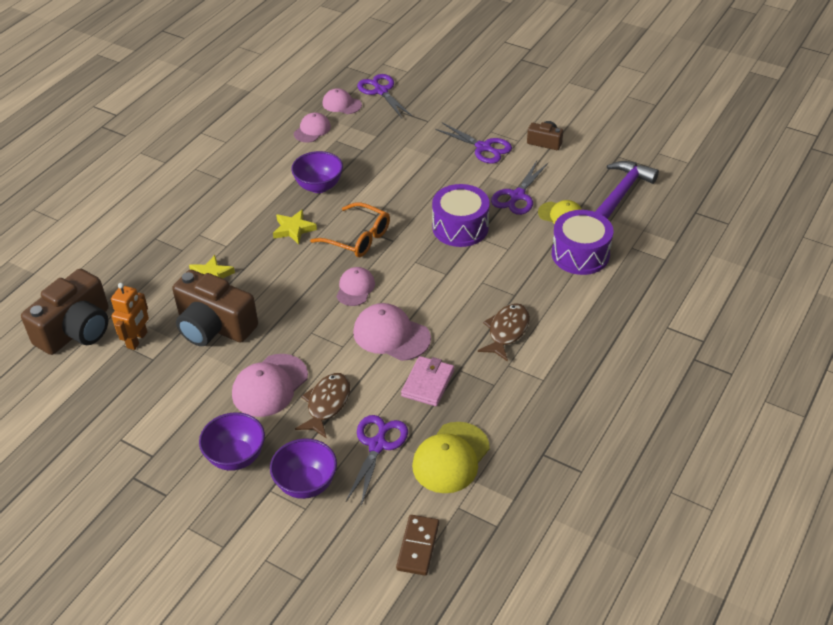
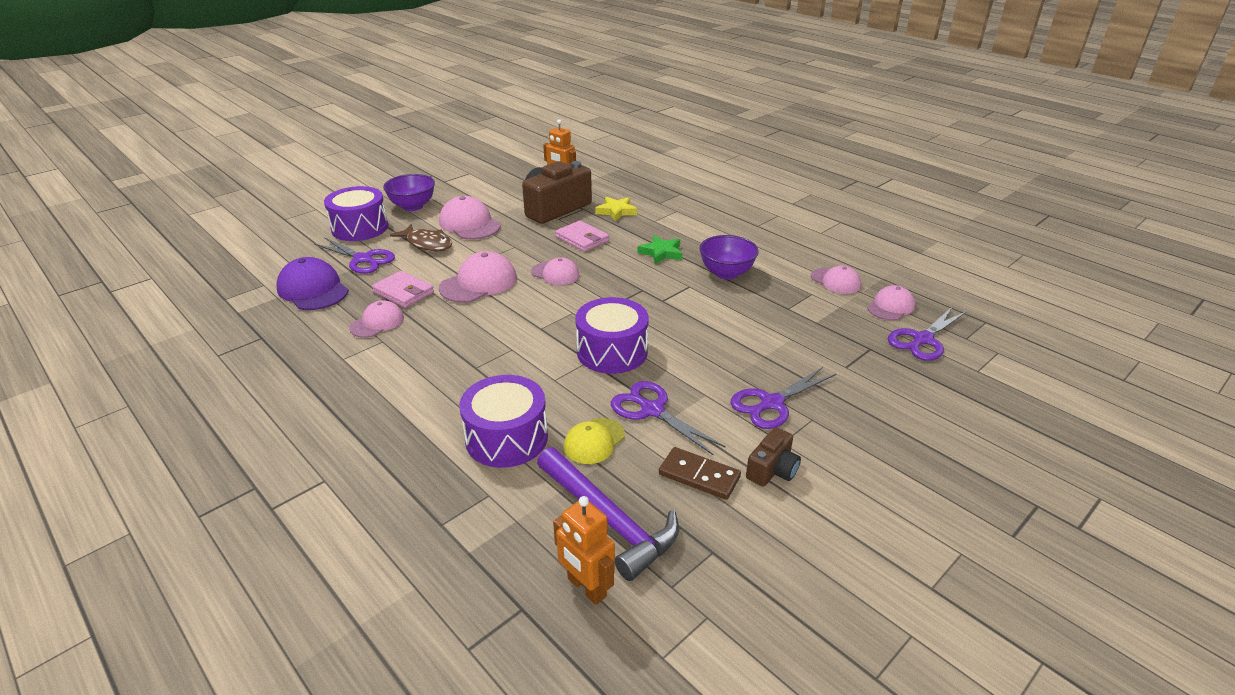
camera: 105 degrees right, 10 degrees down
brown camera [21,269,109,355] -> none
purple bowl [270,438,337,499] -> purple drum [324,186,388,241]
yellow star [273,210,317,244] -> green star [638,235,682,264]
orange glasses [310,202,390,257] -> none
purple scissors [357,74,412,118] -> purple scissors turned 150 degrees clockwise [888,306,967,361]
brown domino [396,515,439,576] -> brown domino moved to [659,447,741,500]
yellow cap [412,422,490,493] -> purple cap [276,257,349,310]
brown fish [478,303,530,362] -> none
none -> pink cap [349,300,404,338]
none -> orange robot [553,496,615,605]
none -> pink wallet [555,220,609,252]

